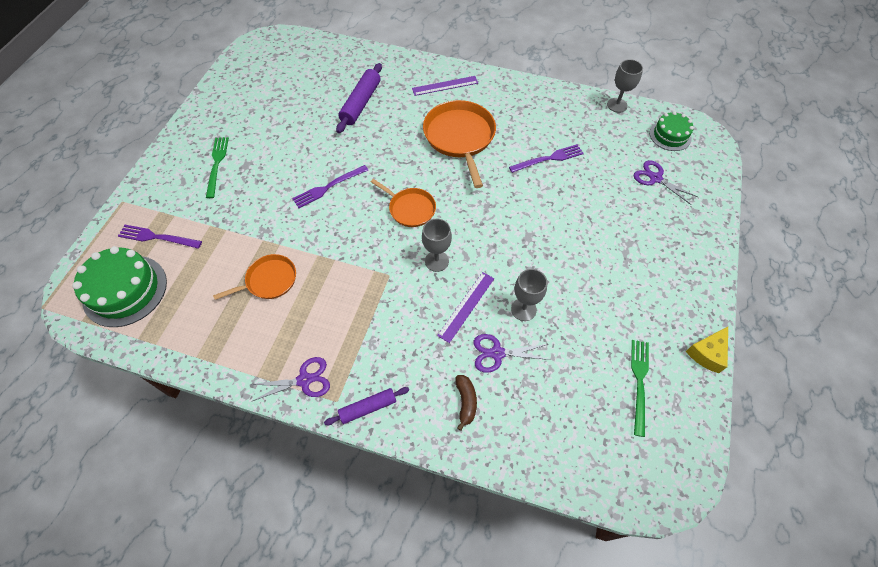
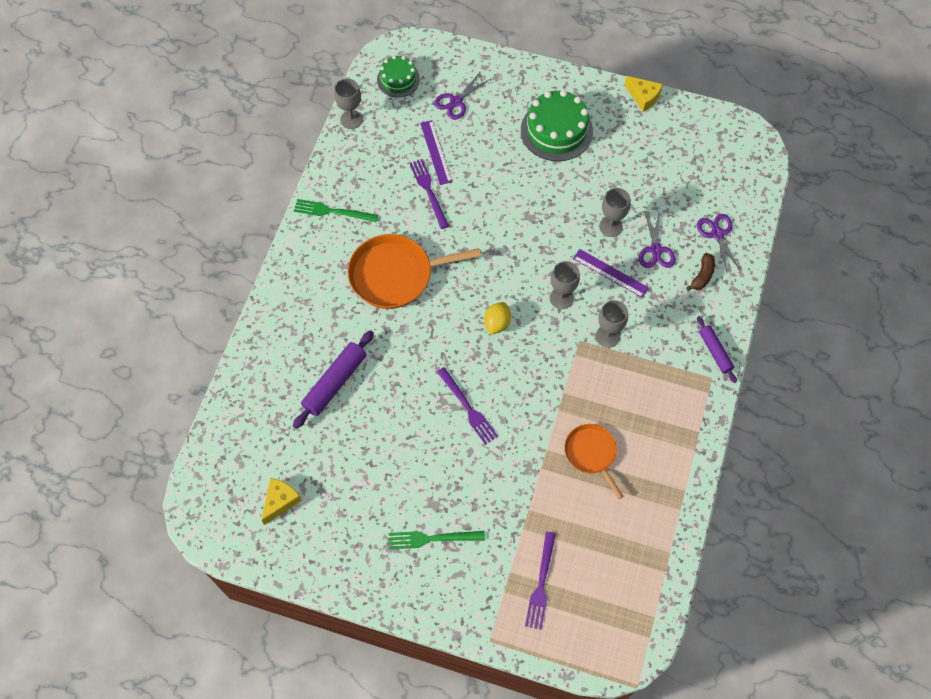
camera: 90 degrees left, 5 degrees up
green cake [72,246,167,327] -> green cake moved to [521,90,593,161]
purple scissors [249,357,330,402] -> purple scissors moved to [697,214,741,273]
purple rolling pin [336,63,382,133] -> purple rolling pin turned 75 degrees counterclockwise [293,330,374,429]
orange pan [371,179,436,227] -> yellow lemon [484,302,511,335]
purple ruler [412,76,478,96] -> purple ruler moved to [420,120,452,185]
brown banana [455,375,477,431] -> brown banana turned 120 degrees clockwise [686,253,715,291]
green fork [631,340,649,437] -> green fork moved to [294,199,378,222]
none -> yellow cheese [261,478,302,525]
none -> grey goblet [596,300,628,348]

